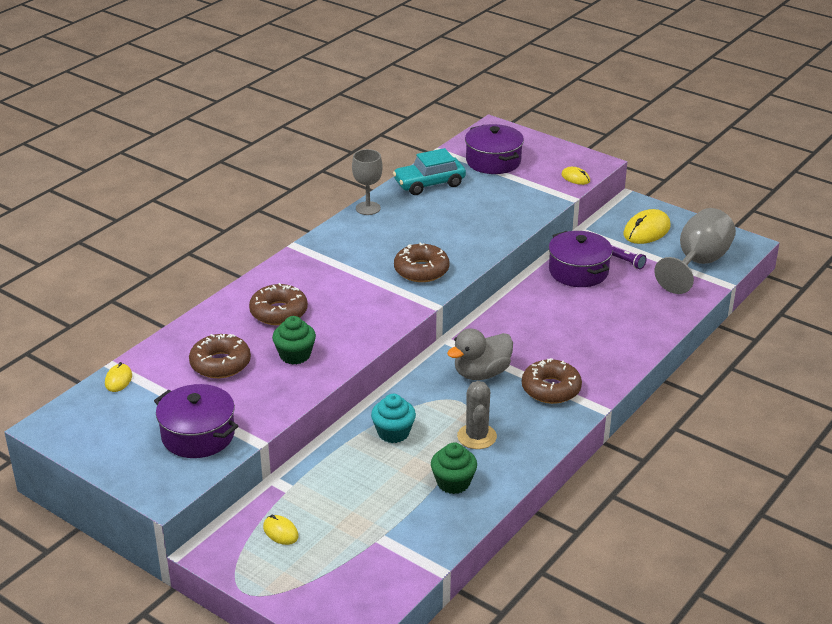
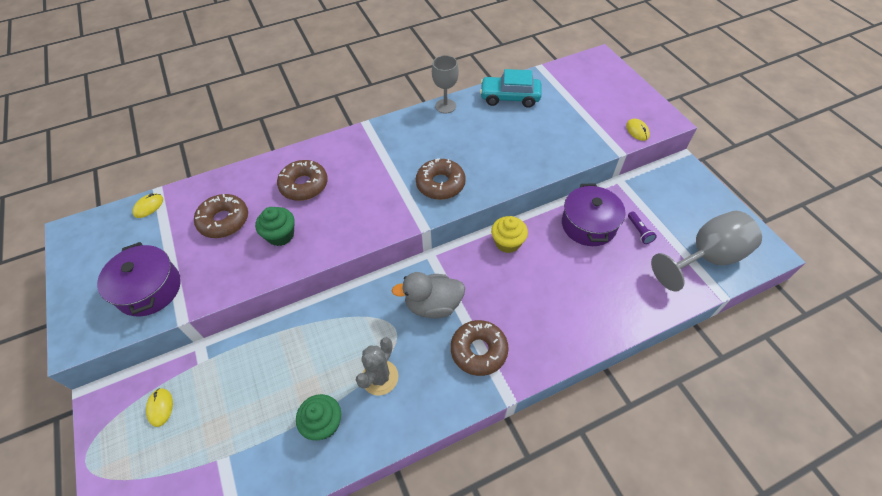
camera: 30 degrees right, 20 degrees up
turquoise cupcake [371,394,416,443] -> none
purple pot [465,124,524,174] -> none
yellow mouse [623,209,671,244] -> none
none -> yellow cupcake [491,216,528,253]

